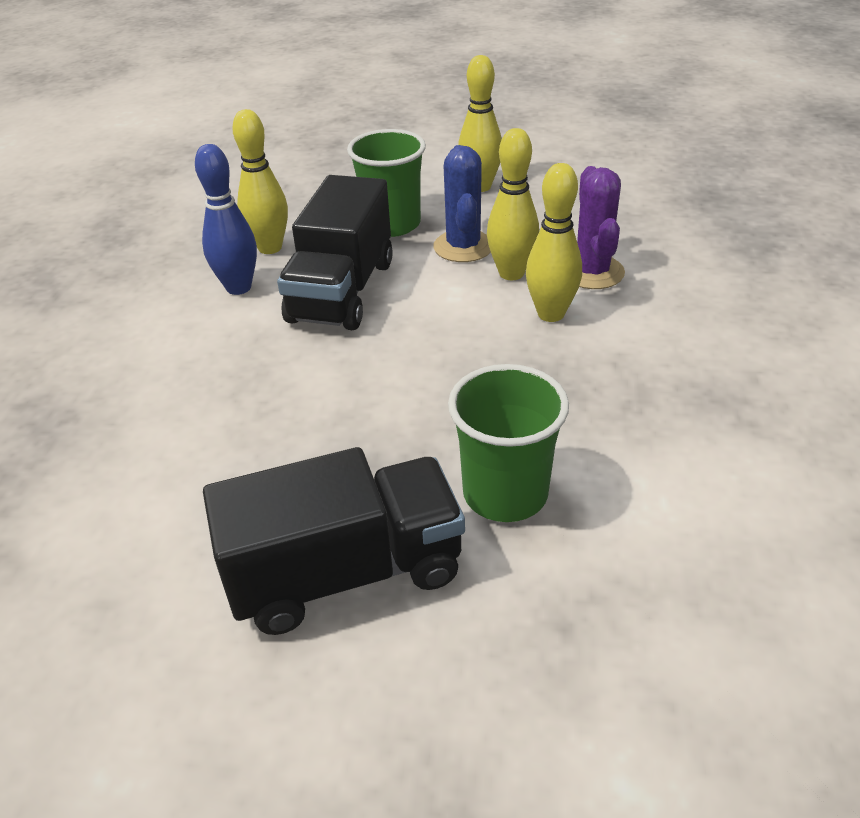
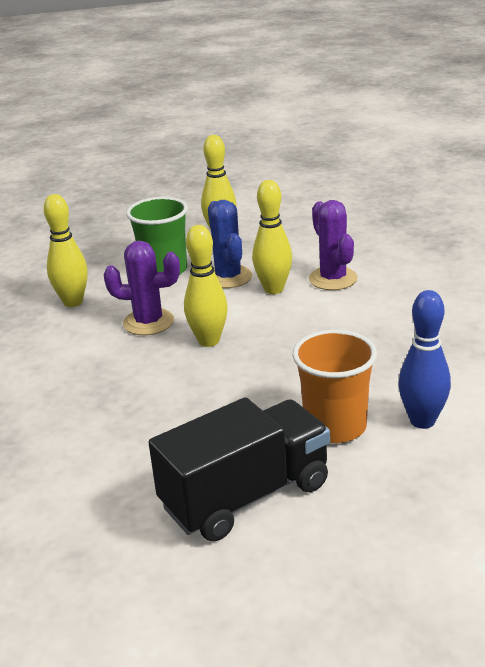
camera: 15 degrees left, 10 degrees down
blue bowling pin [195,144,257,295] -> blue bowling pin moved to [399,290,451,429]
black truck [277,175,393,330] -> purple cactus [104,241,180,335]
green cup [448,364,569,522] -> orange cup [292,330,377,443]
yellow bowling pin [526,163,582,322] -> yellow bowling pin moved to [184,225,228,347]

